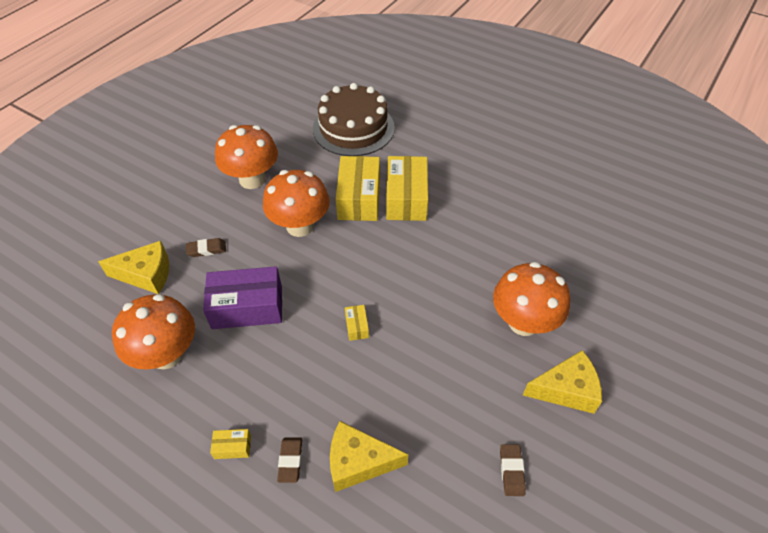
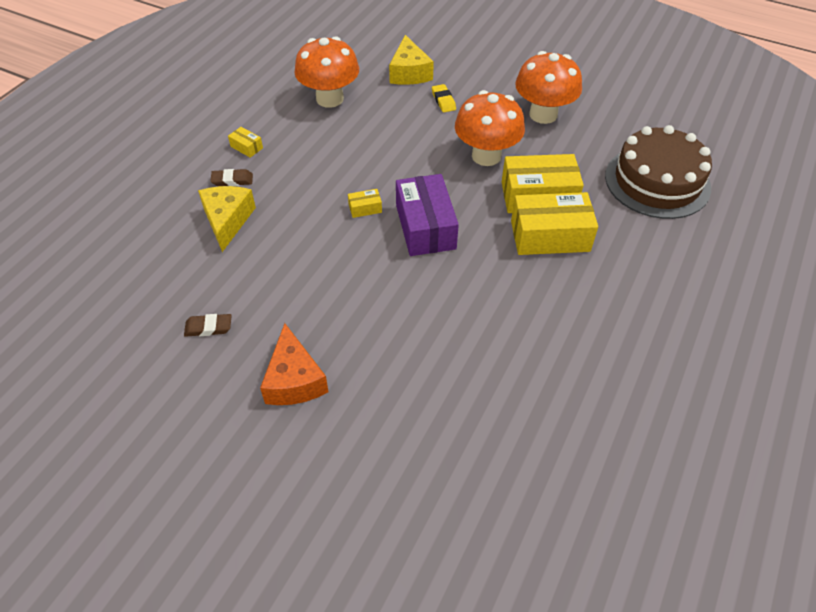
camera: 85 degrees right, 0 degrees up
brown eraser [186,238,226,257] -> yellow eraser [432,84,456,113]
purple box [203,266,282,329] -> purple box moved to [396,174,459,256]
yellow box [210,429,251,459] -> yellow box turned 45 degrees counterclockwise [228,127,263,158]
orange mushroom [493,262,570,336] -> none
yellow cheese [523,350,602,414] -> orange cheese [260,323,329,405]

